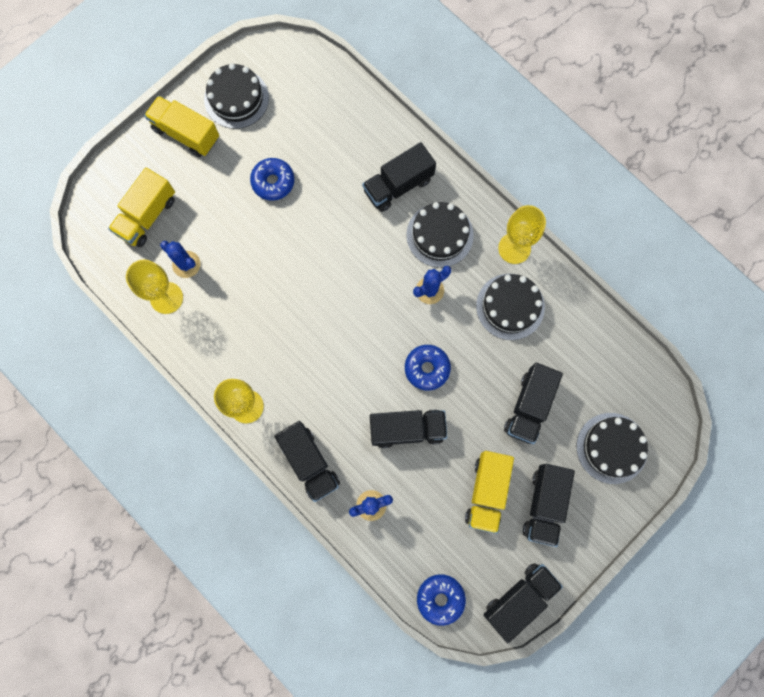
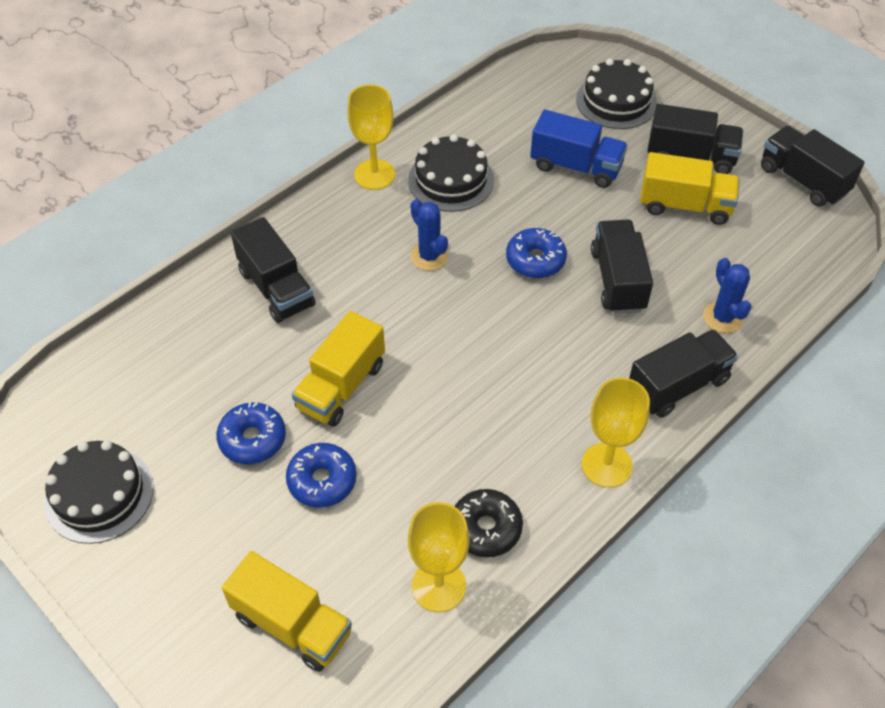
camera: 90 degrees left, 25 degrees down
yellow truck [144,96,219,157] -> yellow truck moved to [292,311,385,427]
blue cactus [160,241,200,278] -> none
black cake [406,202,474,268] -> none
blue donut [417,574,466,626] -> blue donut moved to [286,443,357,508]
black truck [504,363,563,444] -> blue truck [530,110,628,188]
none -> black donut [454,489,523,557]

